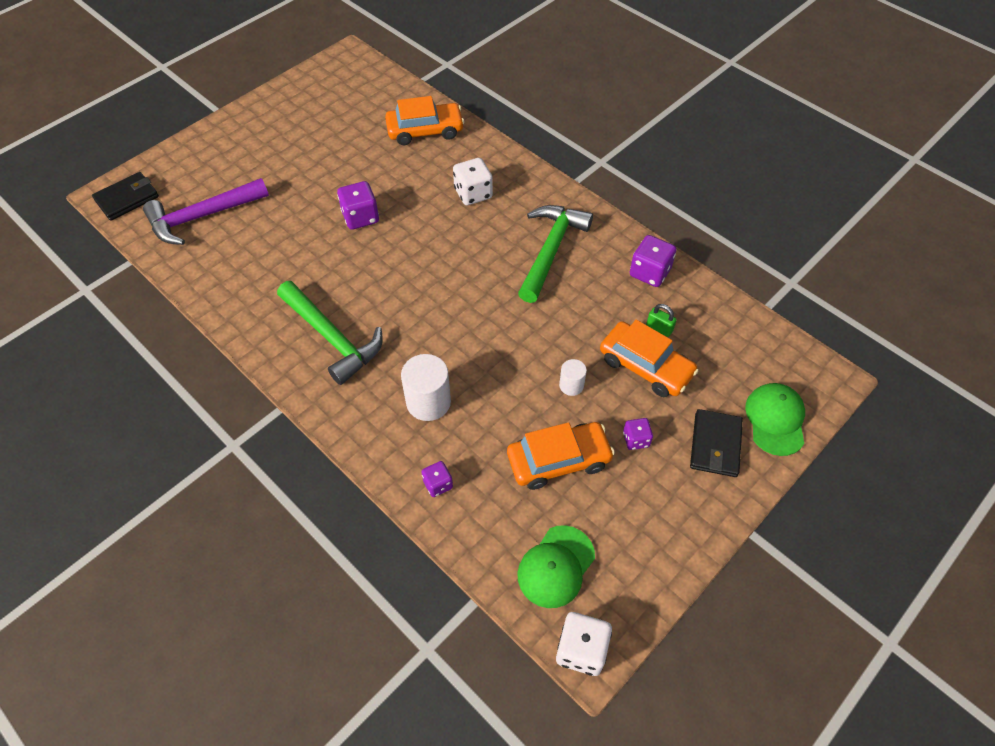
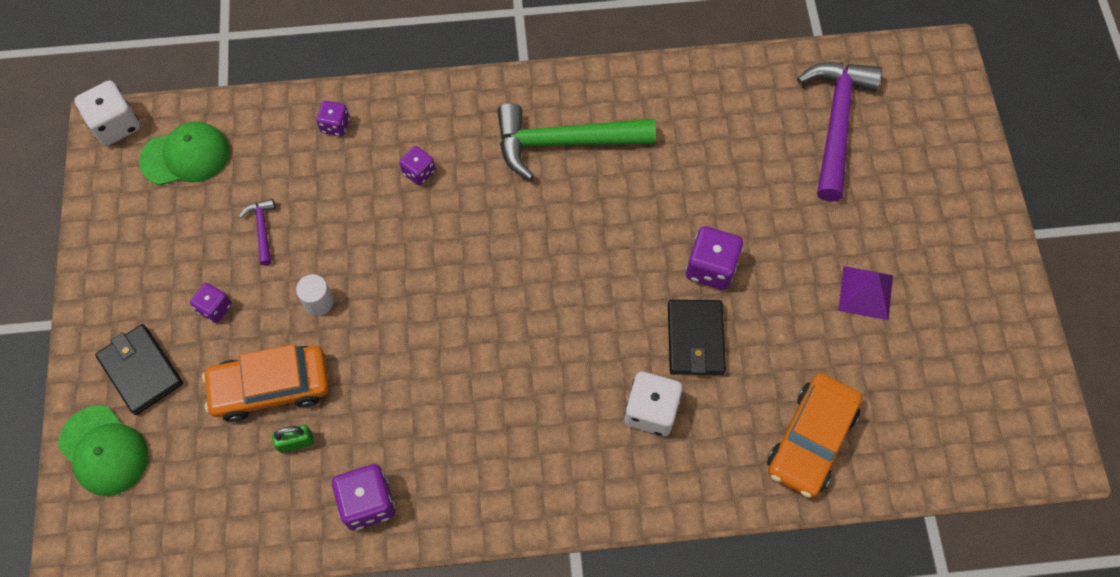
camera: 130 degrees right, 10 degrees up
black wallet [92,172,159,221] -> black wallet moved to [668,300,726,375]
white cylinder [401,354,451,421] -> purple dice [399,146,436,186]
orange car [507,422,615,490] -> purple hammer [239,199,276,266]
green cap [517,525,595,608] -> green cap turned 90 degrees clockwise [139,122,229,185]
green hammer [518,205,593,303] -> none
none -> purple pyramid [838,266,893,320]

